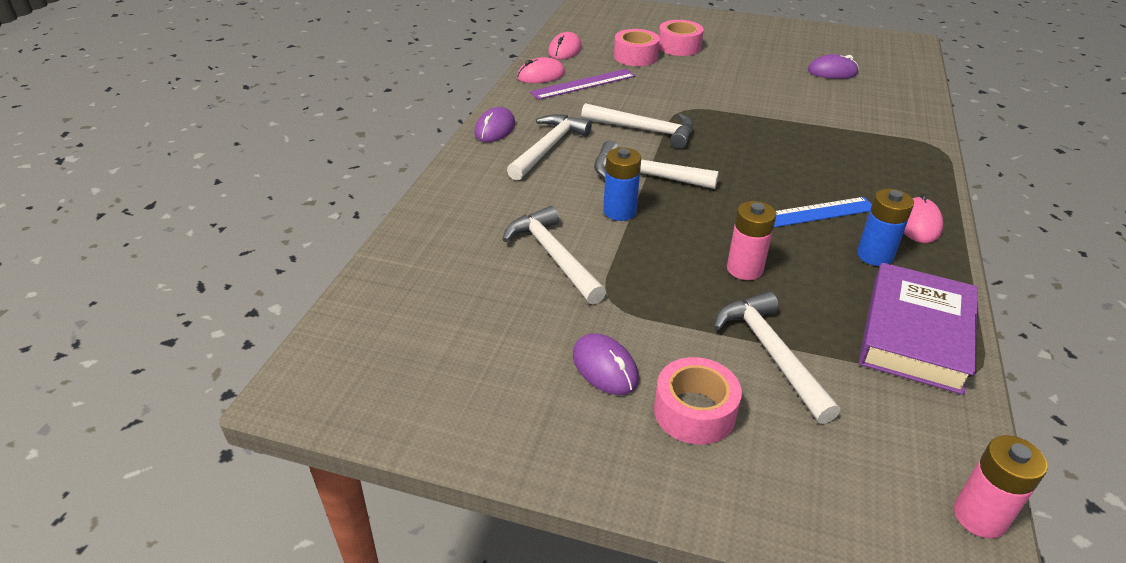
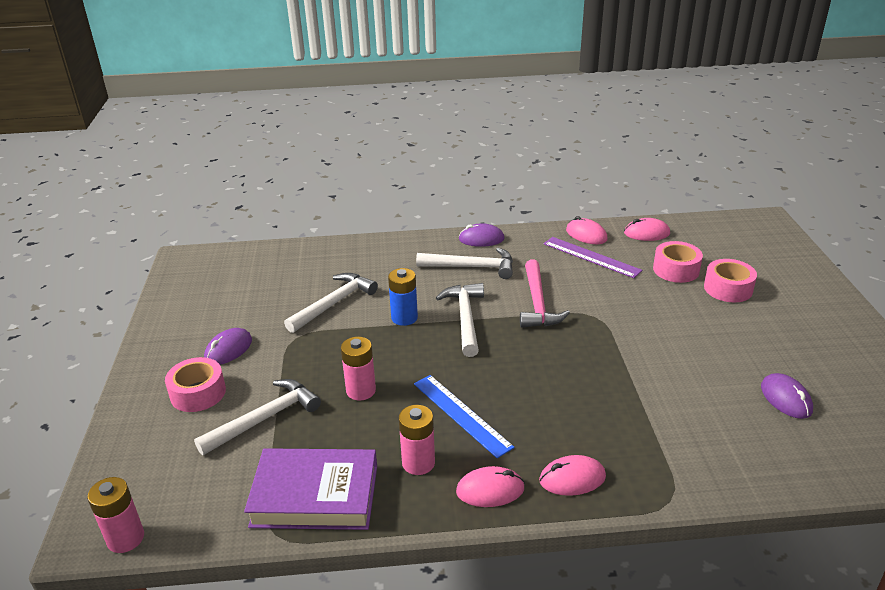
camera: 70 degrees right, 5 degrees down
white hammer [581,103,693,149] -> pink hammer [520,259,570,328]
blue battery [857,189,914,266] -> pink battery [399,405,435,475]
none -> pink mouse [539,455,606,496]

